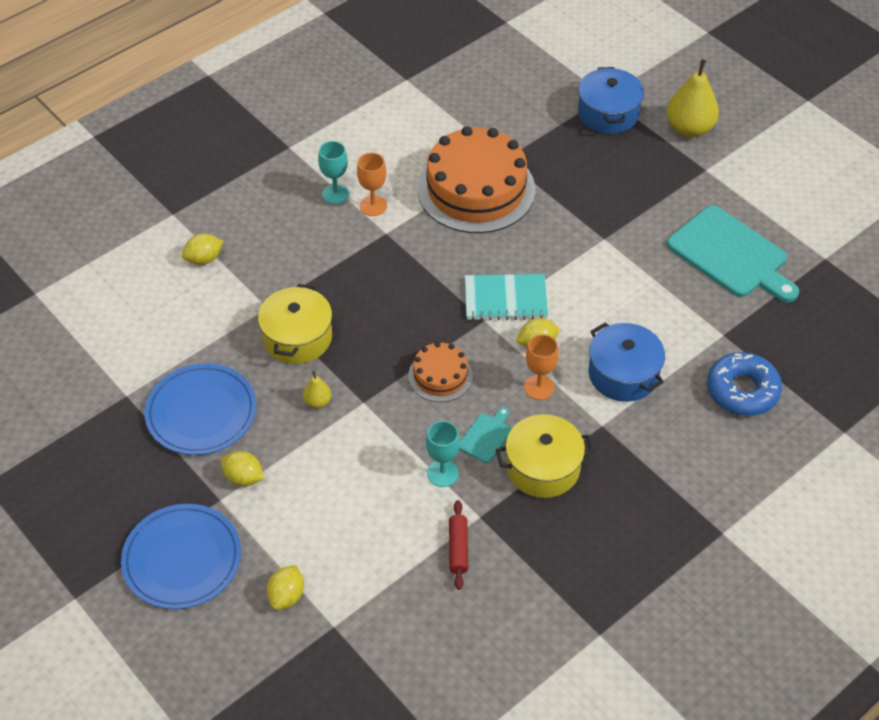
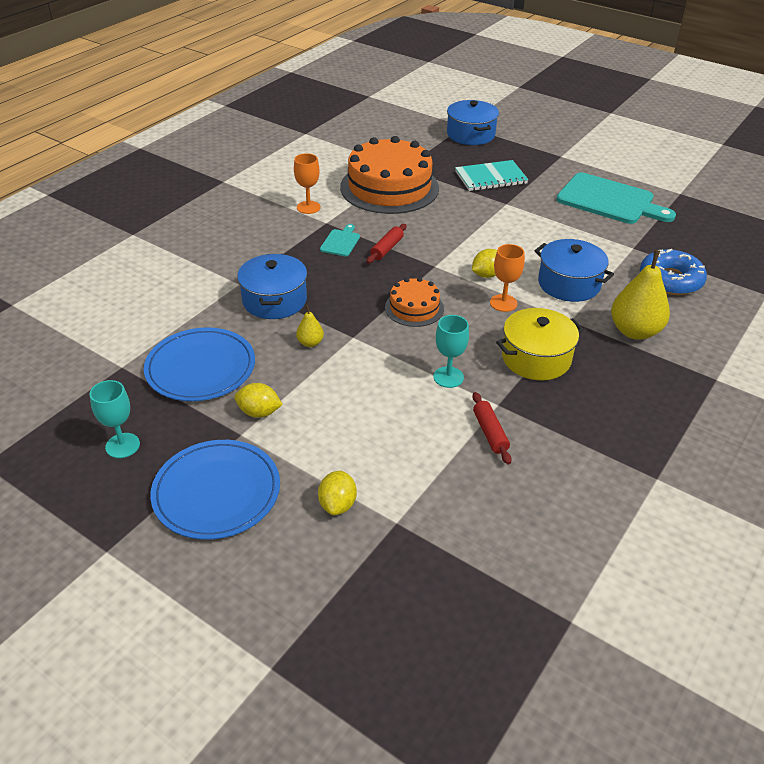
camera: 15 degrees left, 10 degrees down
yellow lemon [182,234,224,265] -> none
yellow pot [258,284,332,364] -> blue pot [237,254,307,319]
turquoise goblet [318,141,349,204] -> turquoise goblet moved to [90,380,140,458]
turquoise cutting board [459,407,512,463] -> turquoise cutting board moved to [320,224,360,256]
turquoise notebook [465,274,548,321] -> turquoise notebook moved to [455,160,528,191]
yellow pear [667,59,719,137] -> yellow pear moved to [611,250,670,340]
none -> red rolling pin [367,224,407,264]

